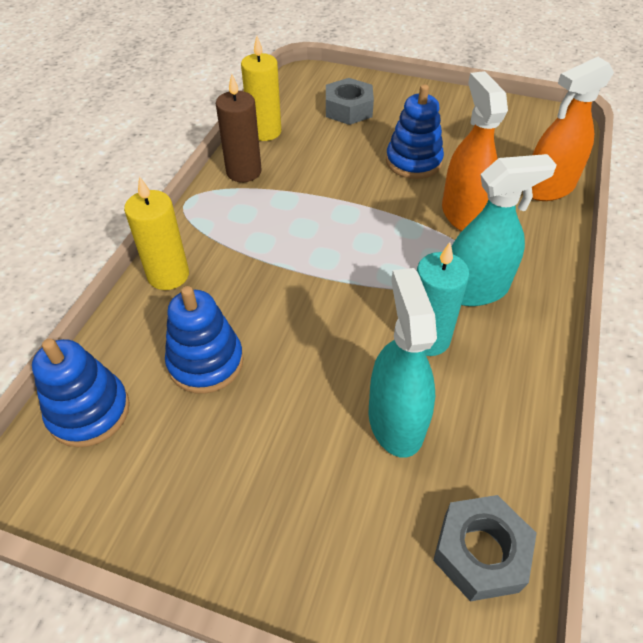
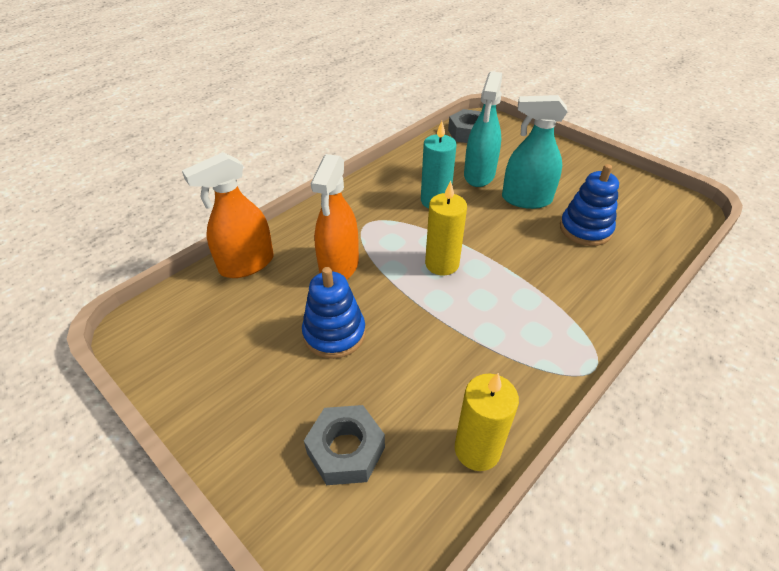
camera: 155 degrees left, 5 degrees down
blue stacking toy [32,339,130,447] -> none
yellow candle [124,176,189,290] -> yellow candle moved to [425,181,467,276]
brown candle [216,74,262,182] -> none
turquoise spray bottle [452,154,557,306] -> turquoise spray bottle moved to [502,95,567,209]
orange spray bottle [532,57,614,201] -> orange spray bottle turned 150 degrees clockwise [182,152,274,278]

